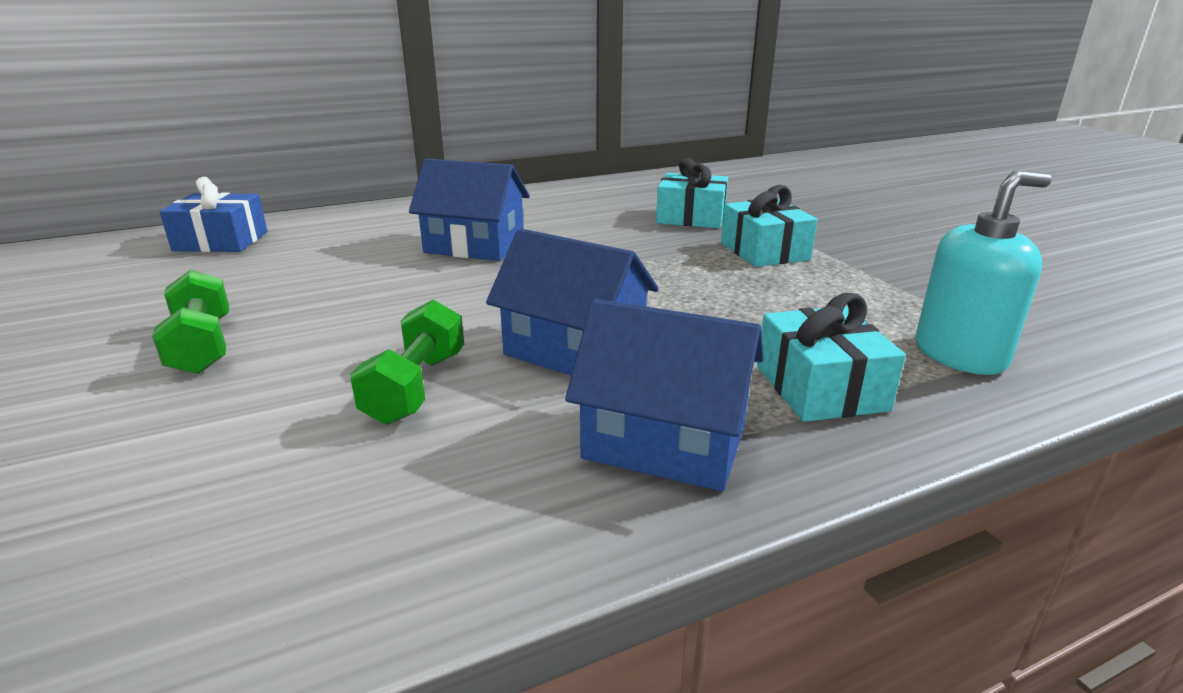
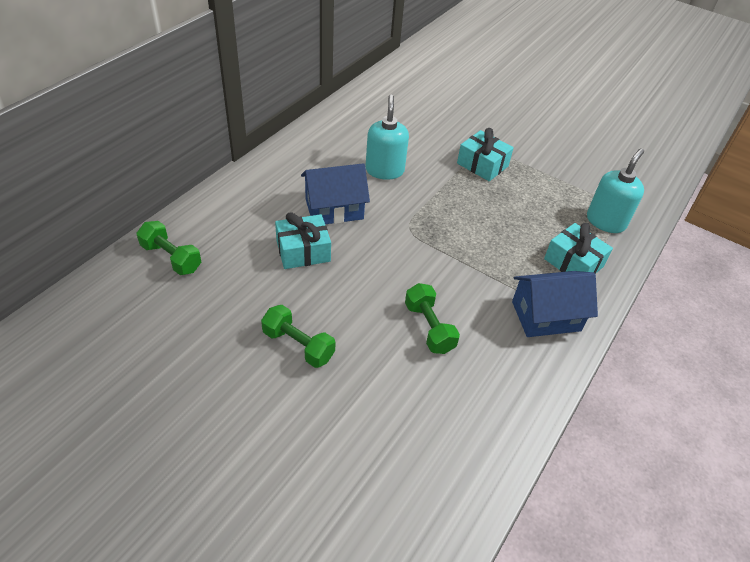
camera: 35 degrees left, 20 degrees up
blue gift [159,177,267,252] -> green dumbbell [137,221,201,275]
blue house [486,229,659,375] -> none
turquoise gift [656,158,728,228] -> turquoise gift moved to [275,212,331,269]
none -> turquoise soap dispenser [365,94,409,180]

